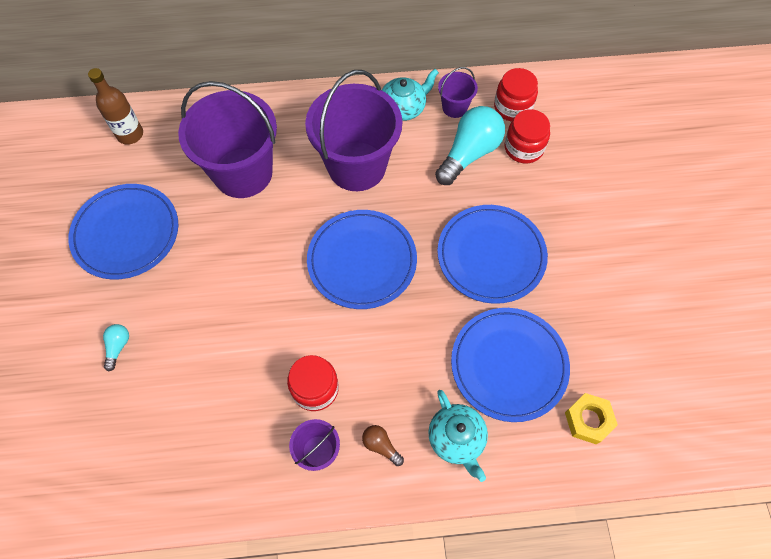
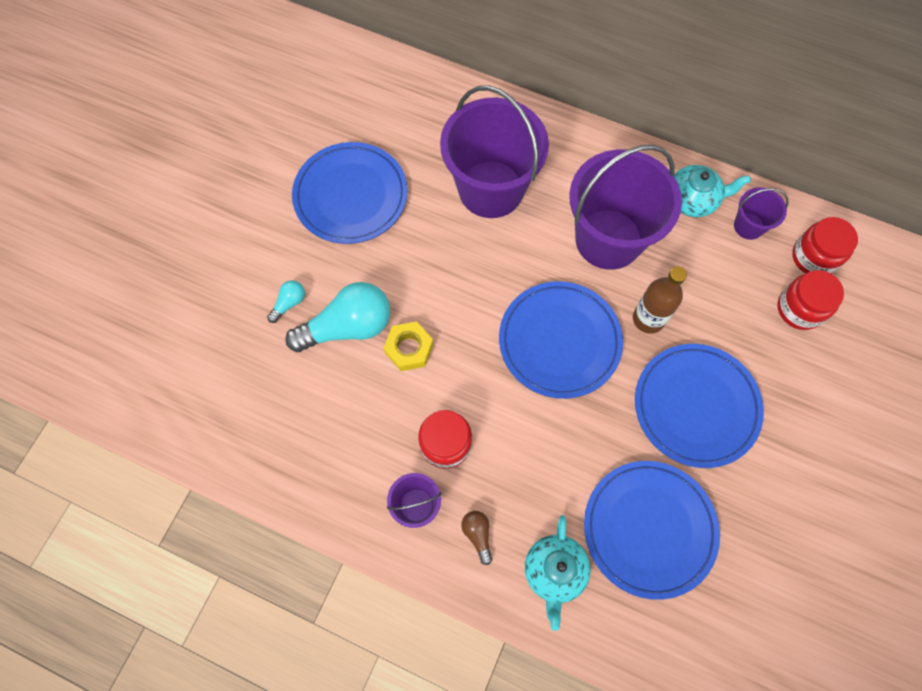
camera: 30 degrees right, 5 degrees up
brown bottle [88,68,143,145] -> brown bottle moved to [633,266,687,334]
turquoise light bulb [435,106,505,185] -> turquoise light bulb moved to [285,282,390,352]
yellow nut [565,393,618,445] -> yellow nut moved to [383,321,434,371]

